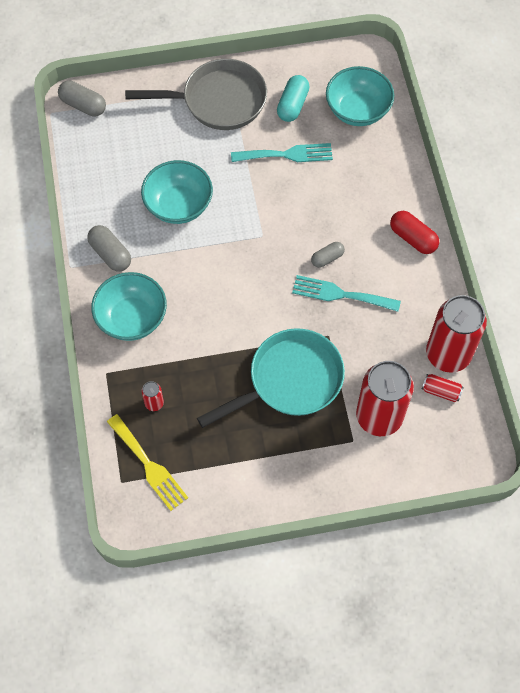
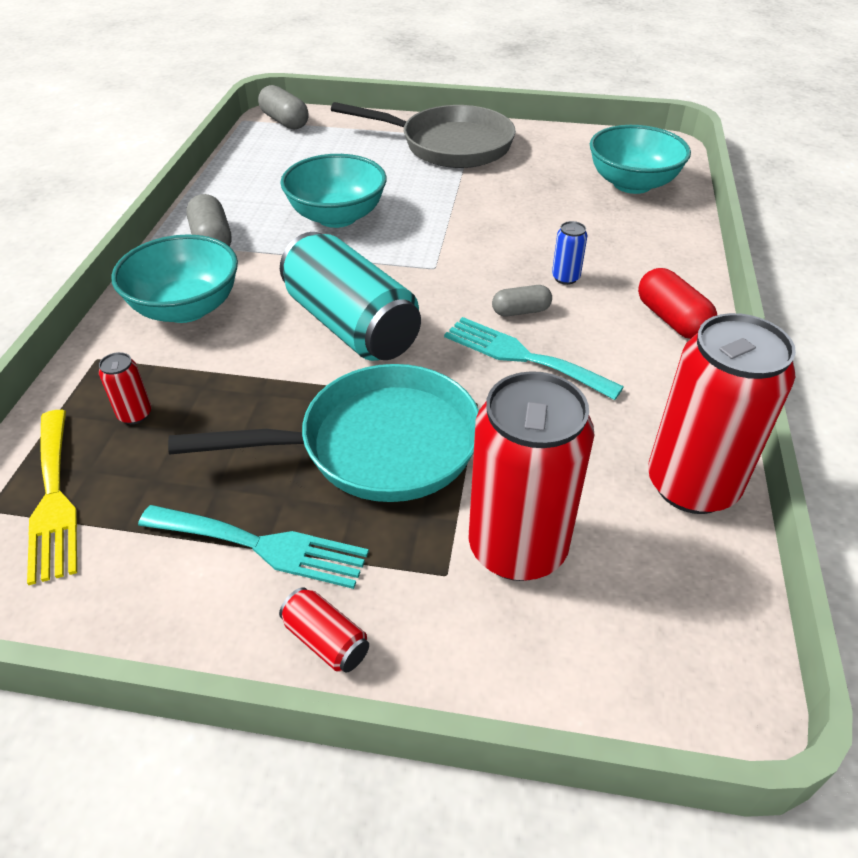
camera: 20 degrees right, 20 degrees down
turquoise fork [231,143,333,162] -> turquoise fork moved to [138,505,369,589]
turquoise capsule [277,75,309,122] -> none
red can [422,374,464,402] -> red can moved to [279,587,369,672]
none -> turquoise can [280,232,421,361]
none -> blue can [552,221,587,285]

